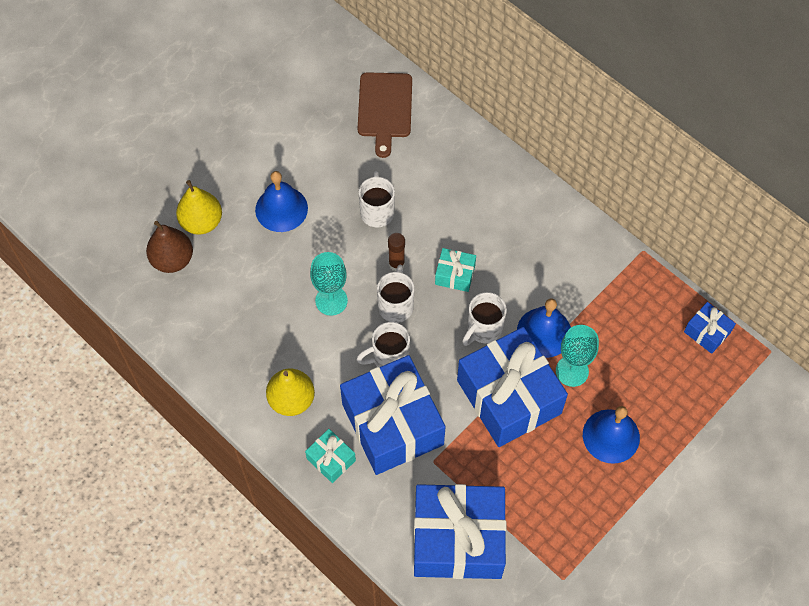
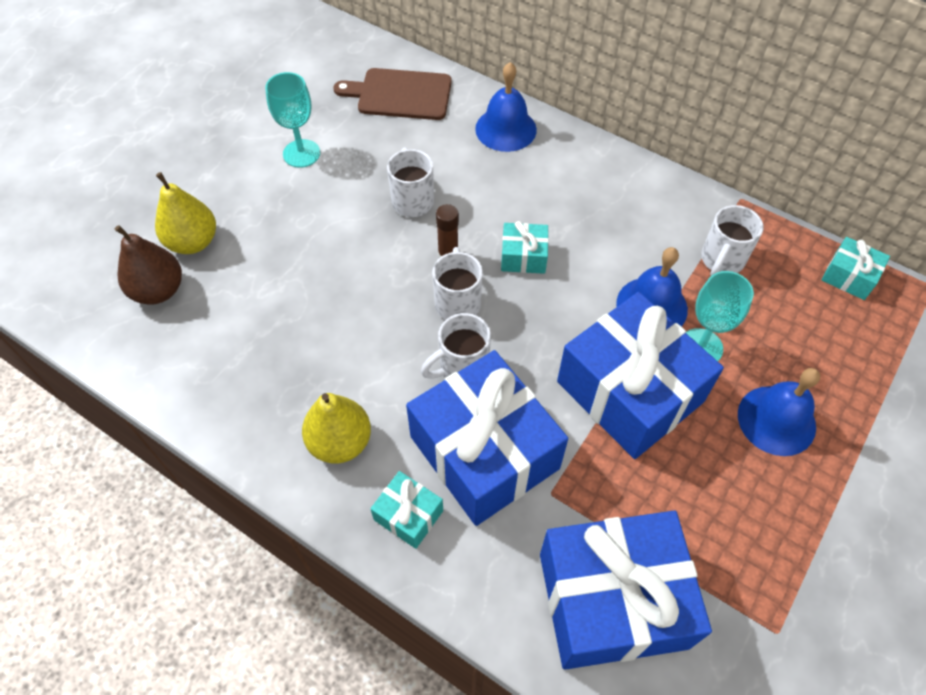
camera: 10 degrees left, 5 degrees down
blue bell [255,171,308,232] -> blue bell moved to [475,62,537,152]
turquoise goblet [310,252,348,316] -> turquoise goblet moved to [265,72,320,168]
brown cutting board [357,72,412,158] -> brown cutting board turned 105 degrees clockwise [334,68,452,120]
white mug [462,292,507,346] -> white mug moved to [701,205,763,276]
blue gift [684,302,736,354] -> turquoise gift [822,237,890,300]

